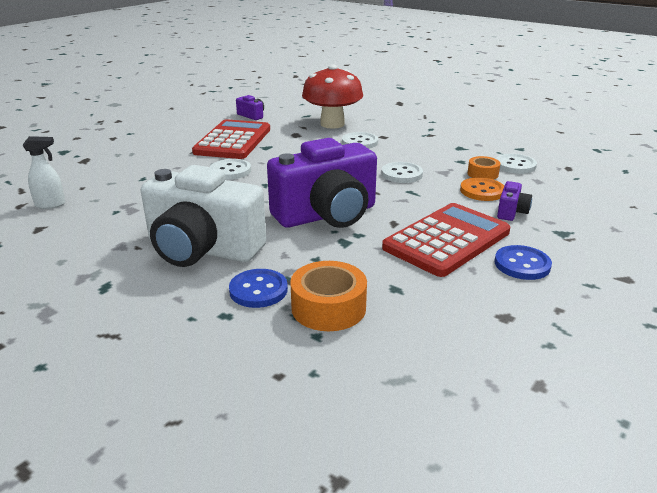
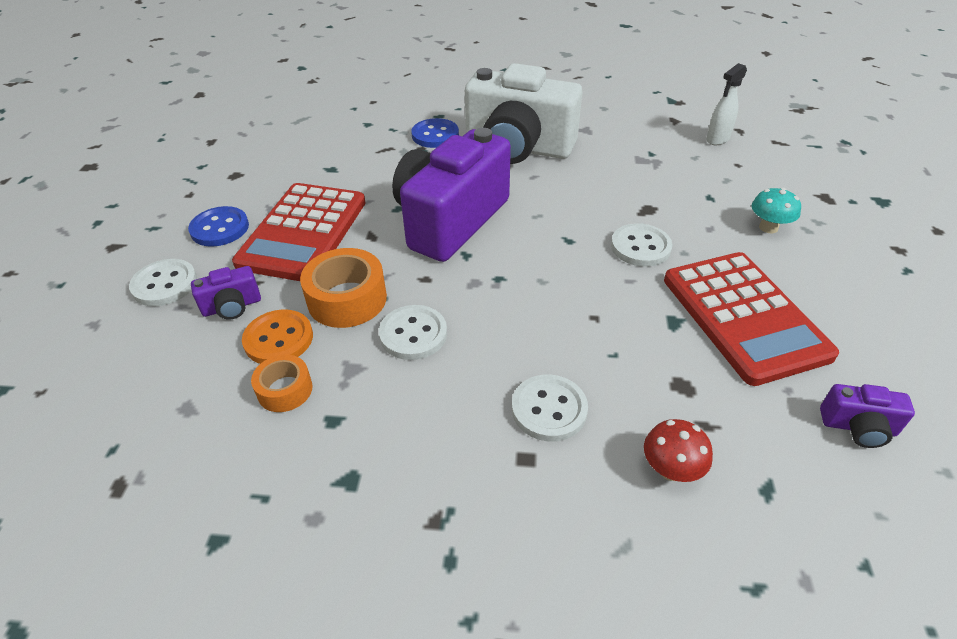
camera: 150 degrees right, 15 degrees up
white camera [141,165,266,267] -> white camera turned 150 degrees counterclockwise [465,63,582,164]
orange tape [290,261,367,331] -> orange tape moved to [300,248,387,328]
red mushroom [302,64,363,129] -> red mushroom [644,419,713,482], size x0.44
white button [496,154,537,174] -> white button moved to [129,259,197,306]
purple camera [497,181,532,221] -> purple camera turned 105 degrees counterclockwise [191,266,261,320]
none -> turquoise mushroom [751,187,801,233]

